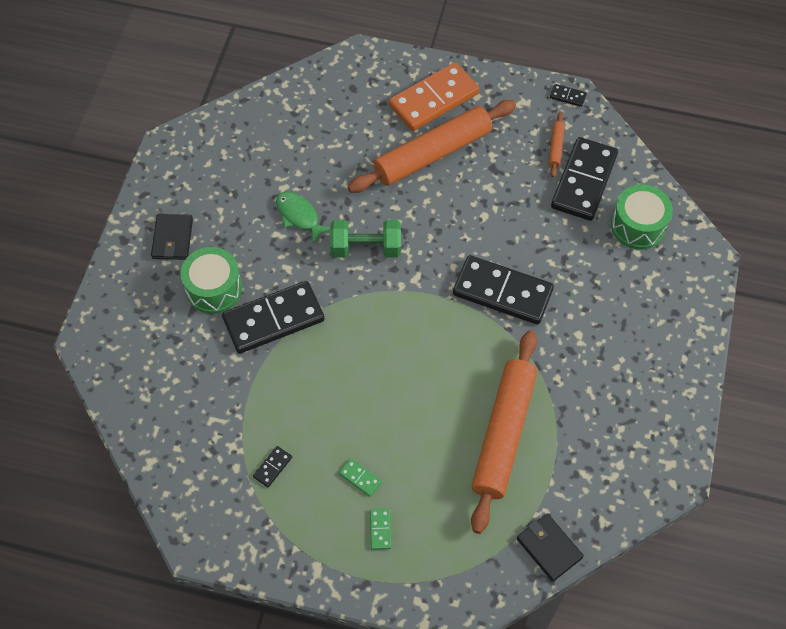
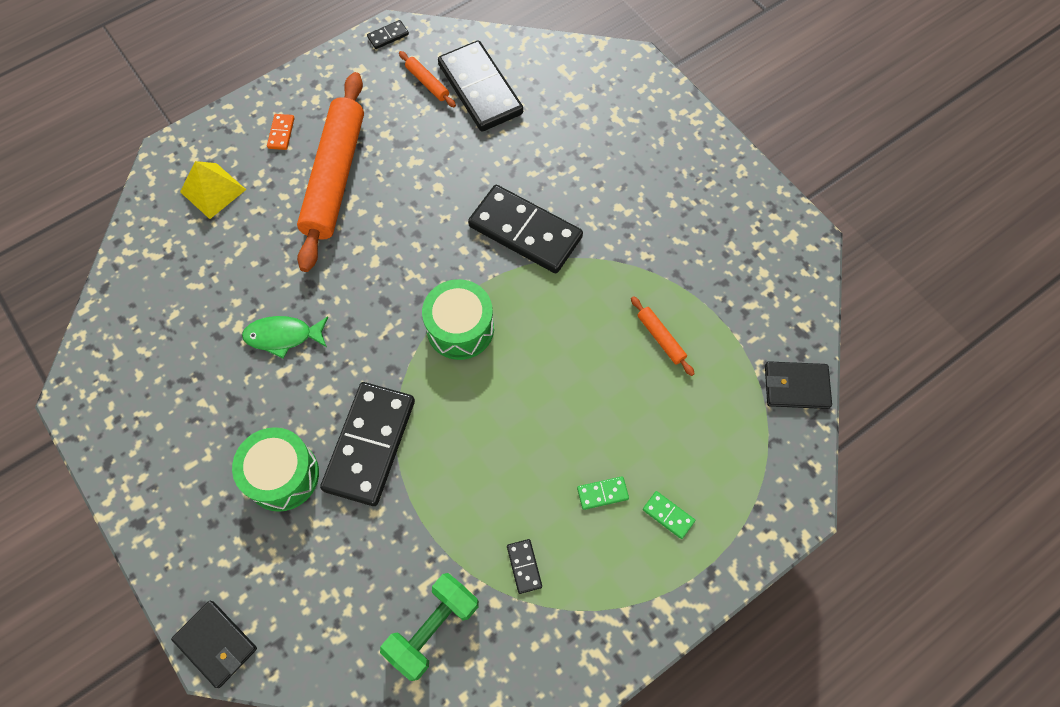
camera: 50 degrees left, 5 degrees up
black wallet [151,214,193,260] -> black wallet moved to [171,600,257,688]
green dumbbell [330,220,401,258] -> green dumbbell moved to [380,573,479,681]
orange domino [389,62,480,131] -> orange domino [267,114,295,150], size x0.40
black domino [453,255,554,324] -> black domino turned 60 degrees clockwise [468,185,583,273]
orange rolling pin [471,330,537,534] -> orange rolling pin [631,296,695,376], size x0.40
green drum [611,184,673,250] -> green drum moved to [422,279,494,360]
none -> yellow pyramid [180,161,246,219]

